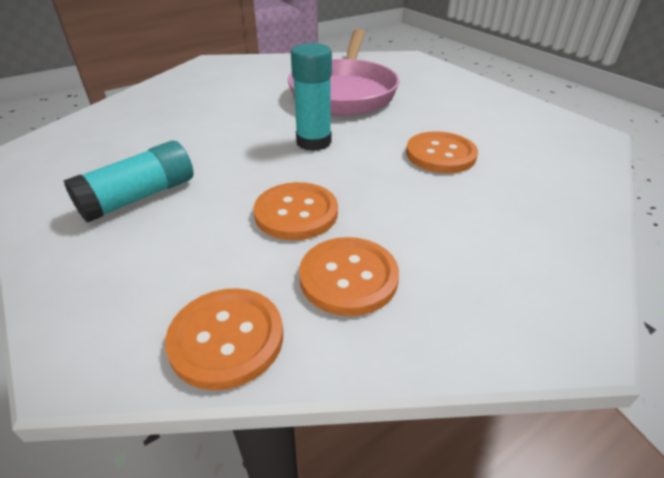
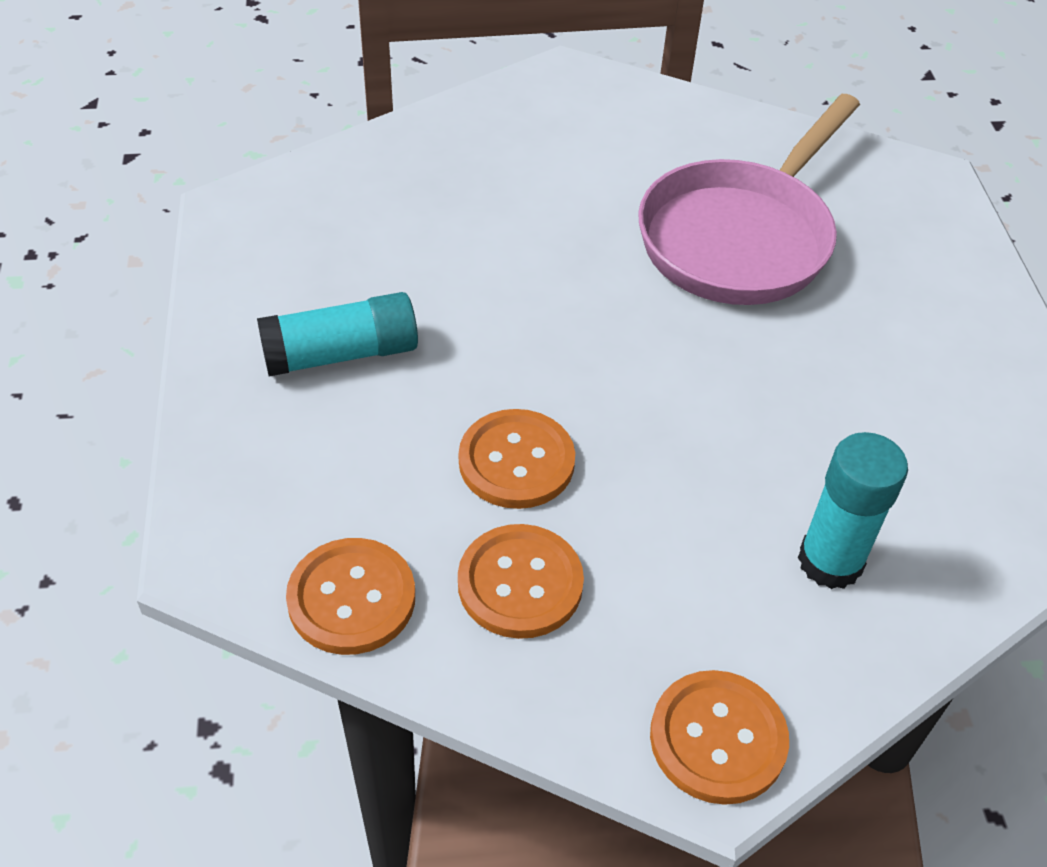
camera: 25 degrees right, 10 degrees up
turquoise glue stick [291,43,332,151] -> turquoise glue stick moved to [798,432,908,589]
orange button [406,131,478,173] -> orange button moved to [650,670,789,805]

